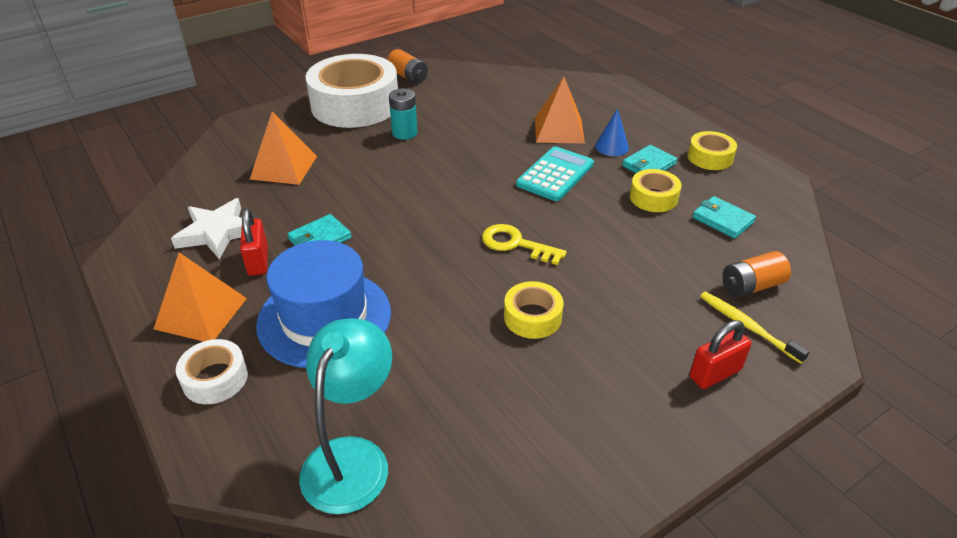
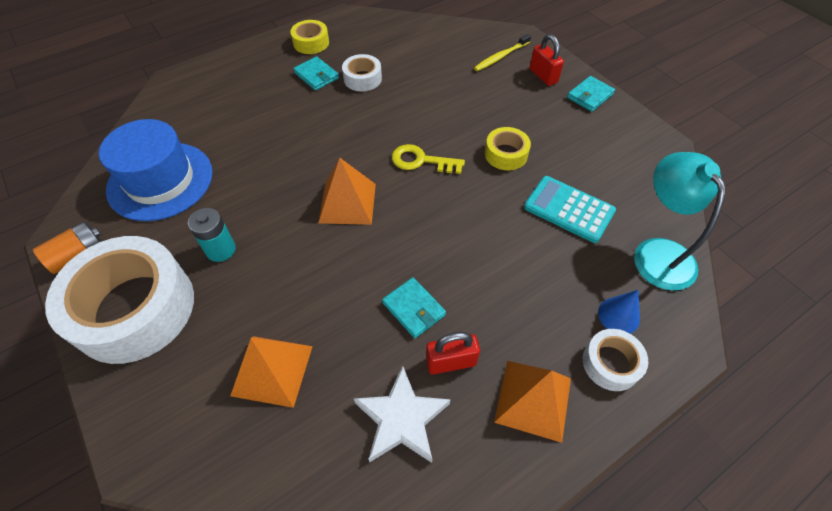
camera: 90 degrees left, 15 degrees up
blue hat [256,240,391,368] -> blue hat moved to [99,119,213,221]
turquoise lamp [299,318,392,514] -> turquoise lamp turned 60 degrees clockwise [634,152,726,291]
yellow key [482,224,567,265] -> yellow key turned 75 degrees clockwise [392,144,465,174]
turquoise calculator [516,146,594,201] -> turquoise calculator moved to [524,176,616,243]
orange pyramid [535,76,585,143] -> orange pyramid moved to [318,158,376,225]
blue cone [595,108,629,156] -> blue cone moved to [598,290,640,333]
yellow tape [630,169,682,212] -> white tape [342,54,382,92]
turquoise wallet [692,196,756,239] -> turquoise wallet moved to [567,76,615,112]
orange battery [722,251,791,297] -> none

